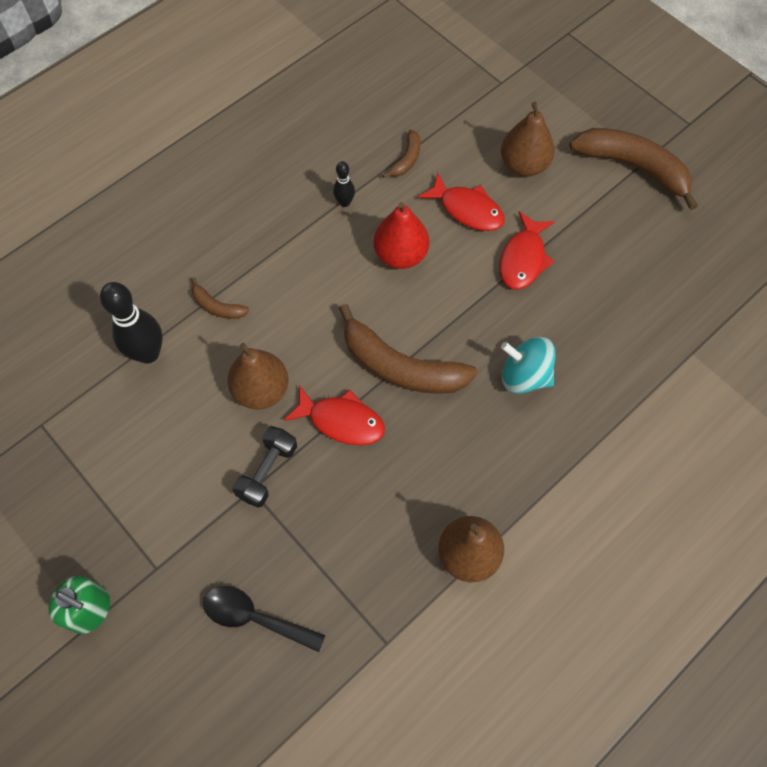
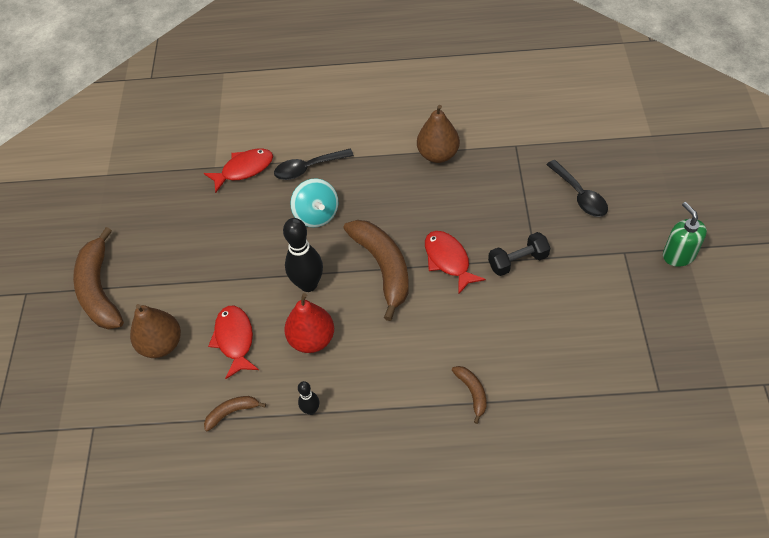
camera: 135 degrees left, 10 degrees down
black bowling pin [100,282,163,364] -> black bowling pin moved to [283,218,323,292]
brown pear [228,343,288,410] -> none
red fish [500,211,554,290] -> red fish moved to [204,148,273,193]
none -> black spoon [274,149,354,180]

